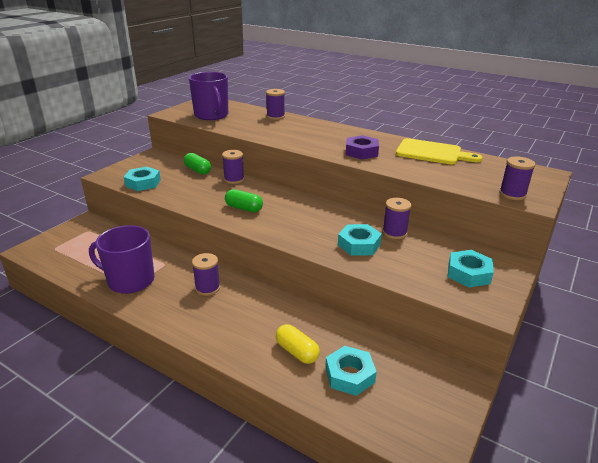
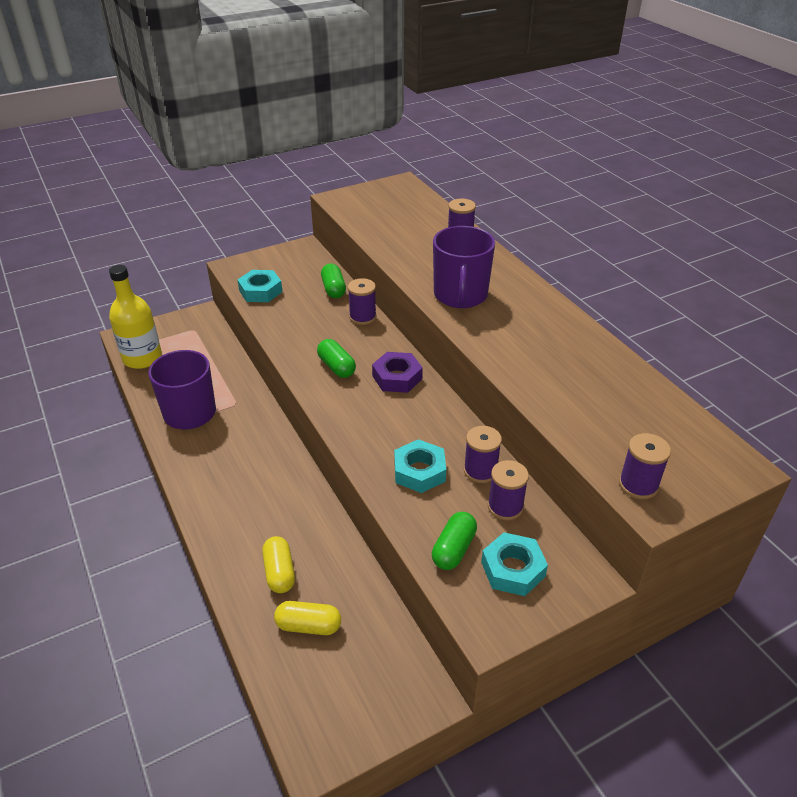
camera: 30 degrees right, 10 degrees up
purple mug [189,72,228,120] -> purple mug moved to [433,226,495,308]
purple spool [192,253,220,296] -> purple spool moved to [488,460,529,520]
turquoise nut [325,346,377,396] -> yellow capsule [274,601,341,635]
purple nut [346,135,379,160] -> purple nut moved to [372,352,423,393]
yellow cutting board [396,138,482,164] -> none
none -> yellow bottle [109,265,162,369]
none -> green capsule [432,512,477,570]

